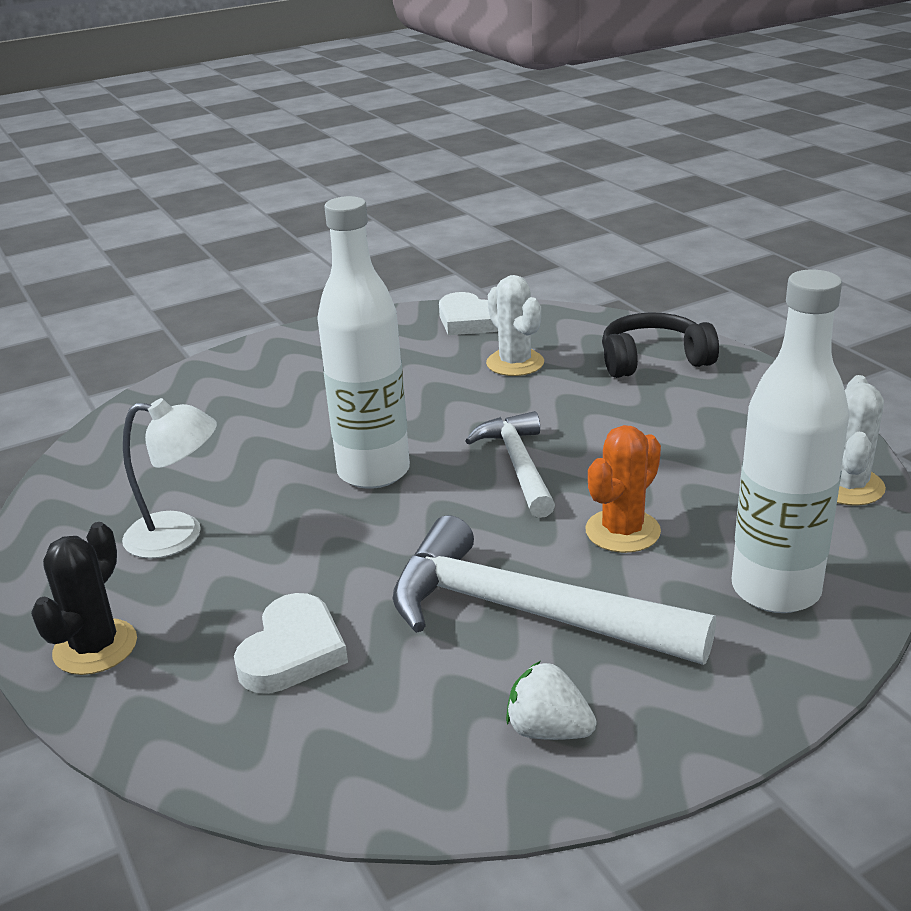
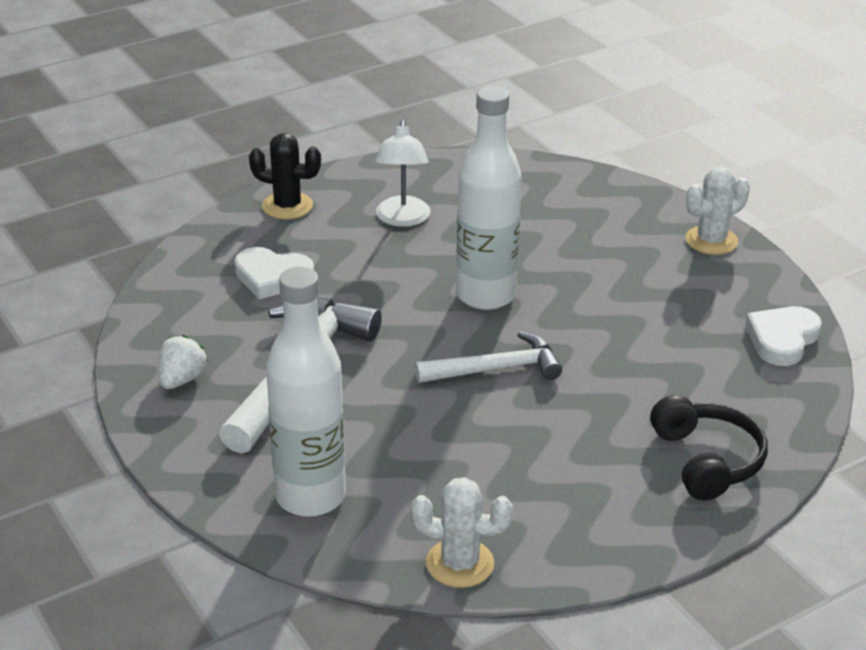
camera: 85 degrees right, 5 degrees up
white cactus [486,275,544,376] -> white cactus moved to [686,166,750,255]
orange cactus [585,425,661,553] -> none

